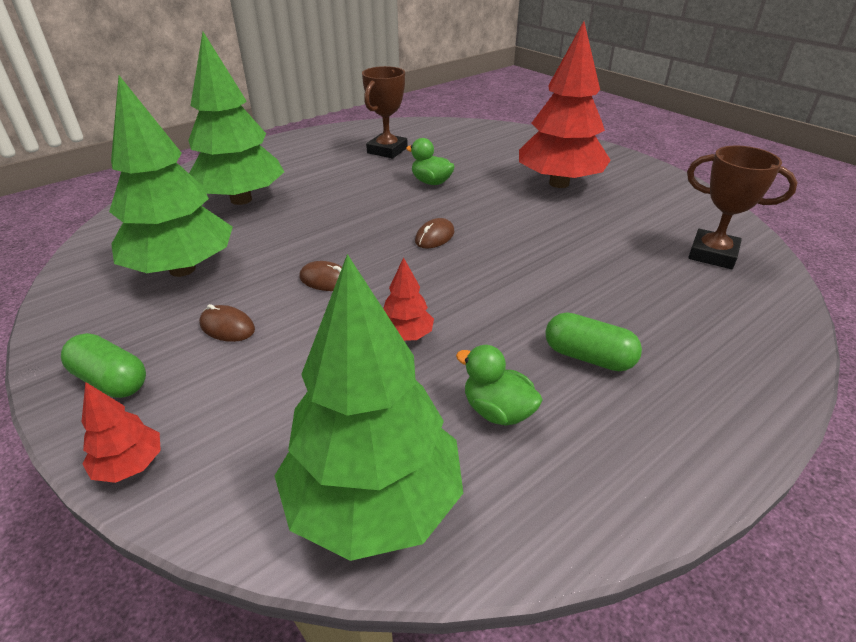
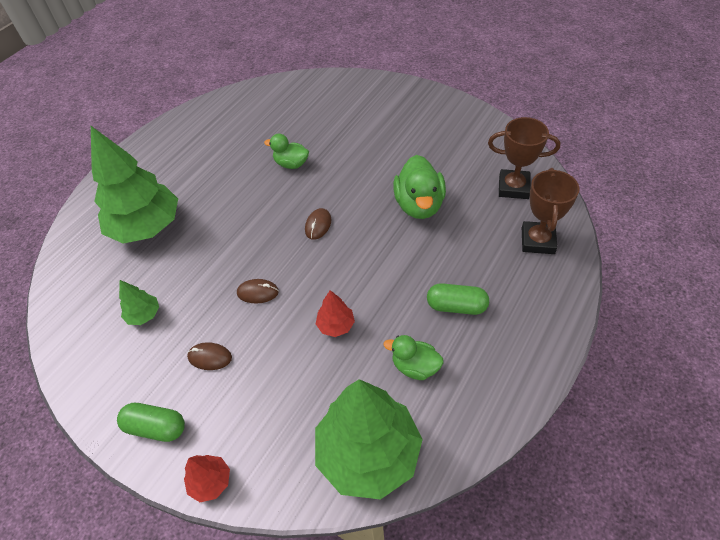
camera: 15 degrees left, 15 degrees up
green tree [109,76,233,277] -> green tree [119,280,159,325], size x0.43
brown trophy [362,66,408,159] -> brown trophy moved to [522,168,579,254]
red tree [519,21,611,188] -> none
none -> green duck [393,155,446,219]

